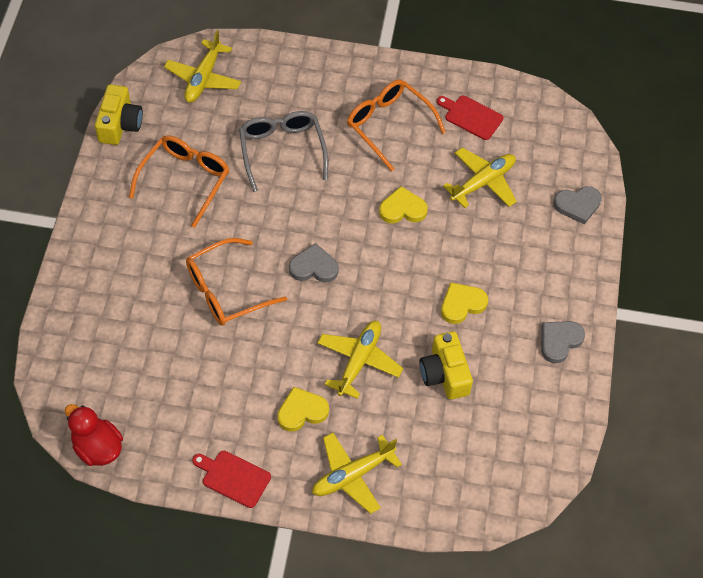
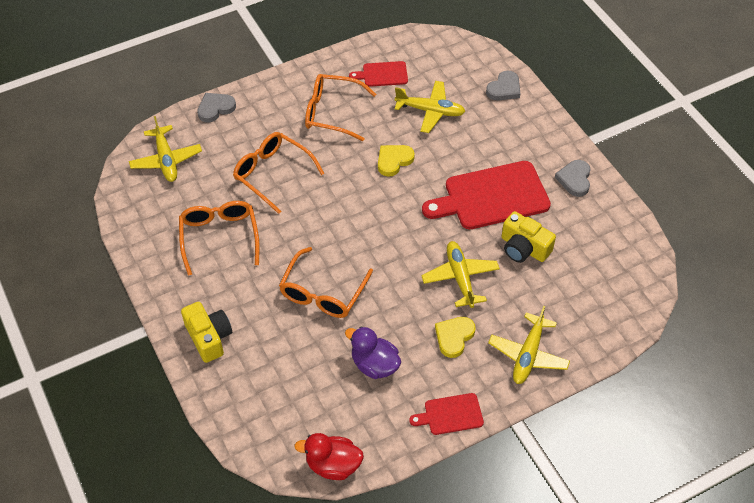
camera: 35 degrees left, 5 degrees down
yellow camera [95,84,143,145] -> yellow camera moved to [181,302,232,363]
grey glasses [239,111,328,192] -> orange glasses [233,132,325,214]
grey heart [289,243,339,283] -> grey heart moved to [197,93,236,122]
yellow heart [441,282,488,324] -> red cutting board [422,161,551,229]
yellow plane [443,147,517,208] -> yellow plane turned 90 degrees clockwise [395,81,466,133]
none -> purple duck [345,326,401,379]

